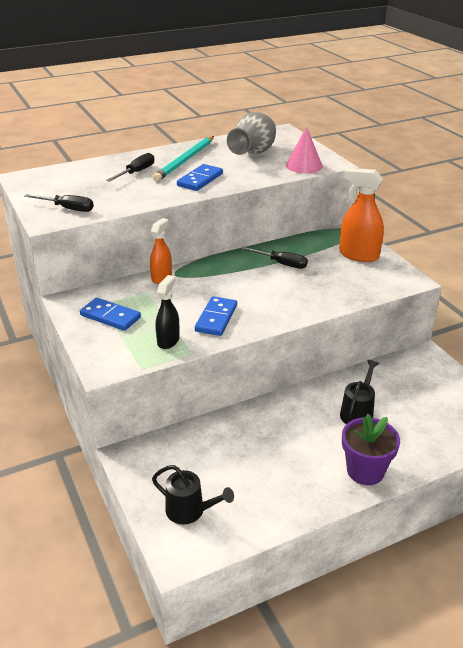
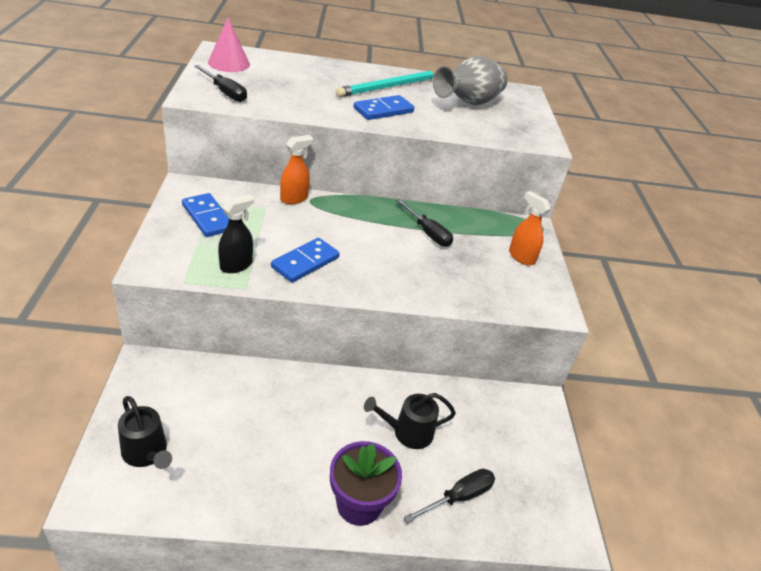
camera: 20 degrees right, 5 degrees up
black screwdriver [106,153,155,182] -> black screwdriver moved to [404,469,495,523]
pink cone [286,126,322,173] -> pink cone moved to [208,18,250,72]
orange spray bottle [340,168,384,262] -> orange spray bottle [509,191,551,266], size x0.64
black watering can [340,360,379,424] -> black watering can turned 150 degrees counterclockwise [364,393,456,449]

